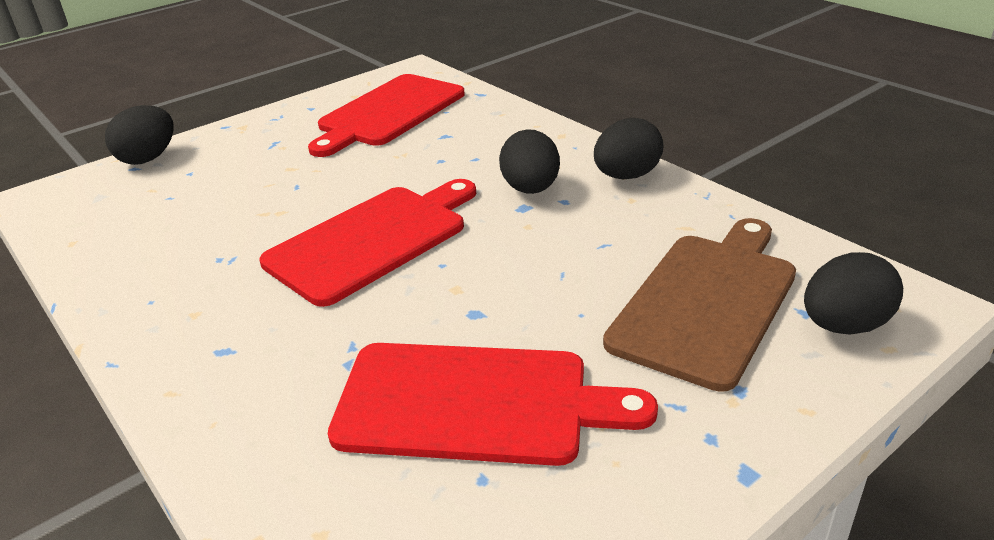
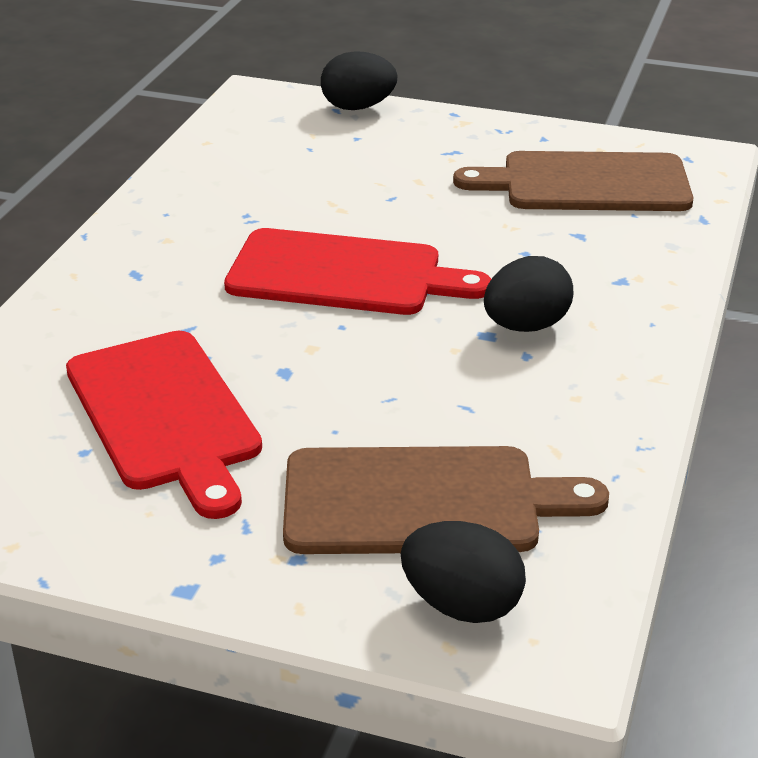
camera: 55 degrees right, 0 degrees up
red cutting board [308,74,465,157] -> brown cutting board [453,151,694,211]
black egg [594,118,664,179] -> none

